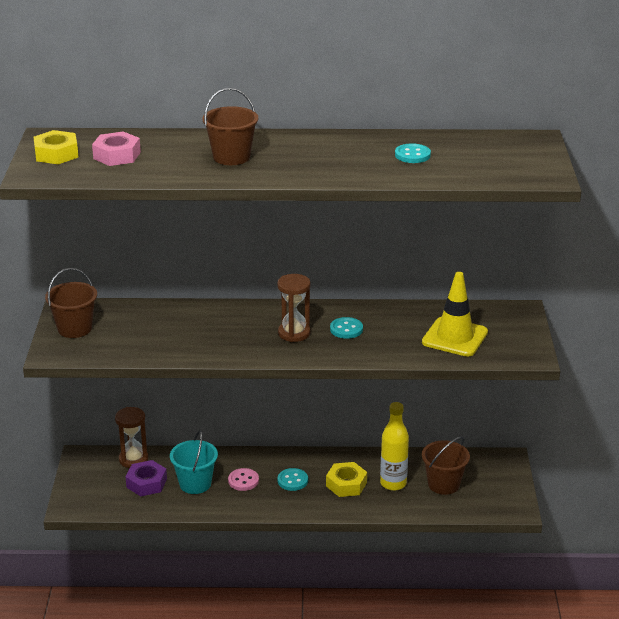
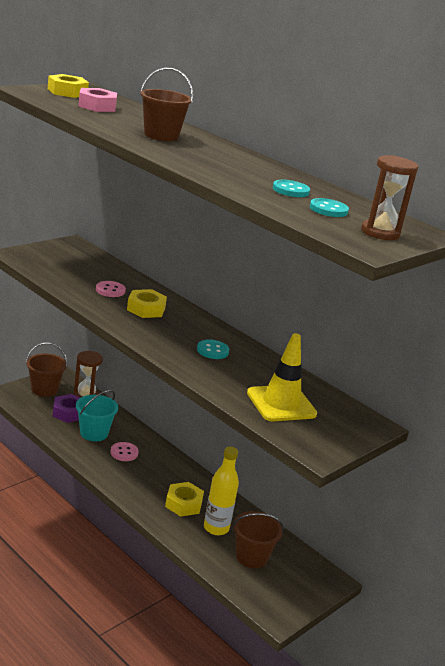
camera: 40 degrees right, 5 degrees down
brown bucket [45,268,97,338] -> brown bucket moved to [26,343,67,397]
brown hourglass [277,274,311,342] -> brown hourglass moved to [361,155,418,240]
turquoise button [278,468,308,491] -> turquoise button moved to [310,198,349,217]
none -> pink button [96,281,126,297]
none -> yellow nut [127,289,167,318]

